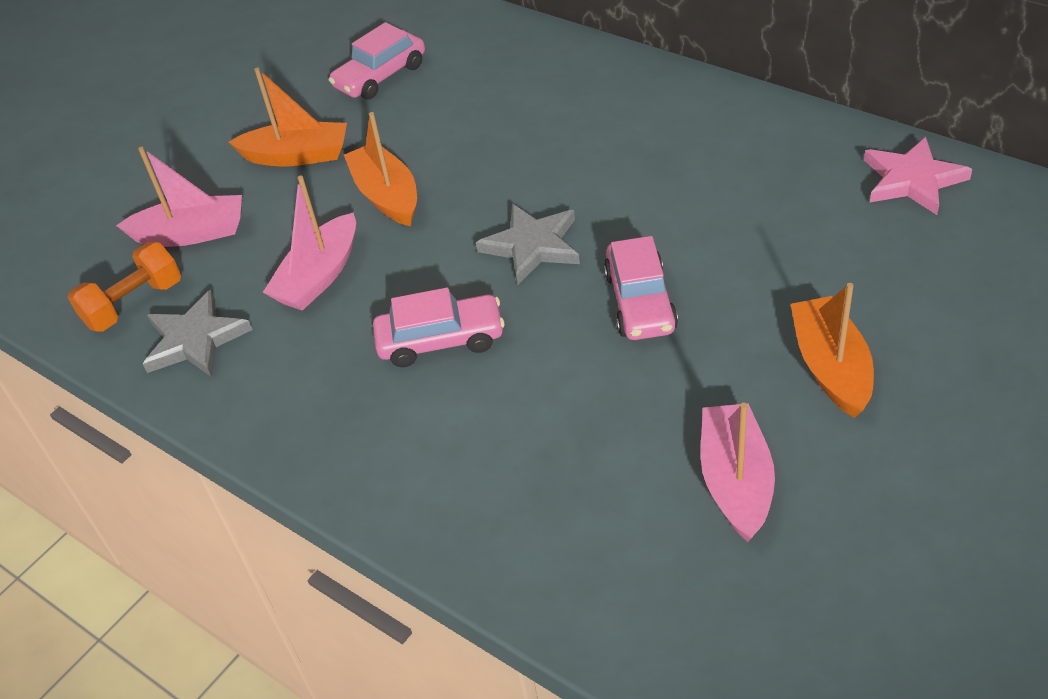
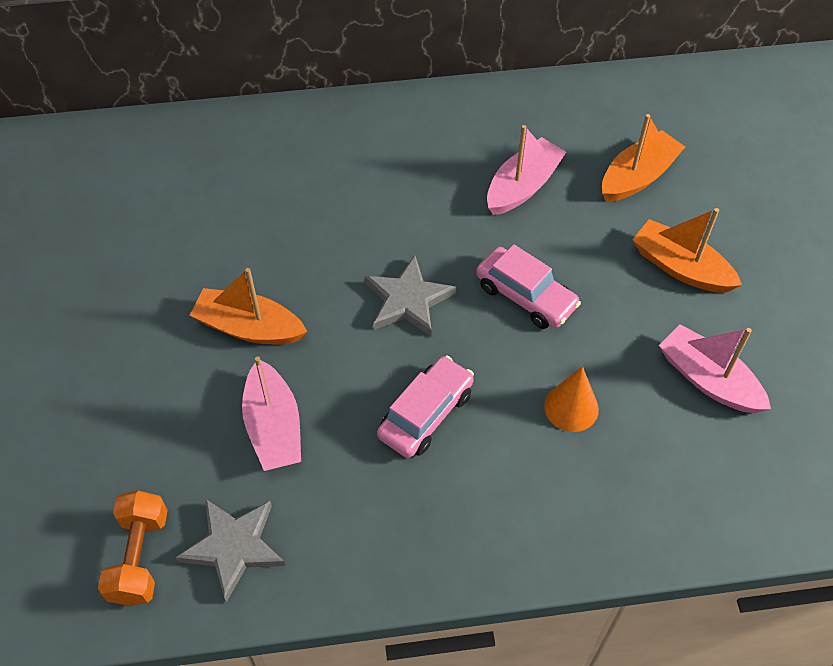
camera: 50 degrees left, 10 degrees up
pink boat [116,147,242,247] -> pink boat moved to [487,125,566,215]
orange boat [229,68,347,166] -> orange boat moved to [602,114,685,202]
pink car [329,22,425,100] -> none
pink star [864,137,973,215] -> none
none -> orange cone [544,366,599,432]

